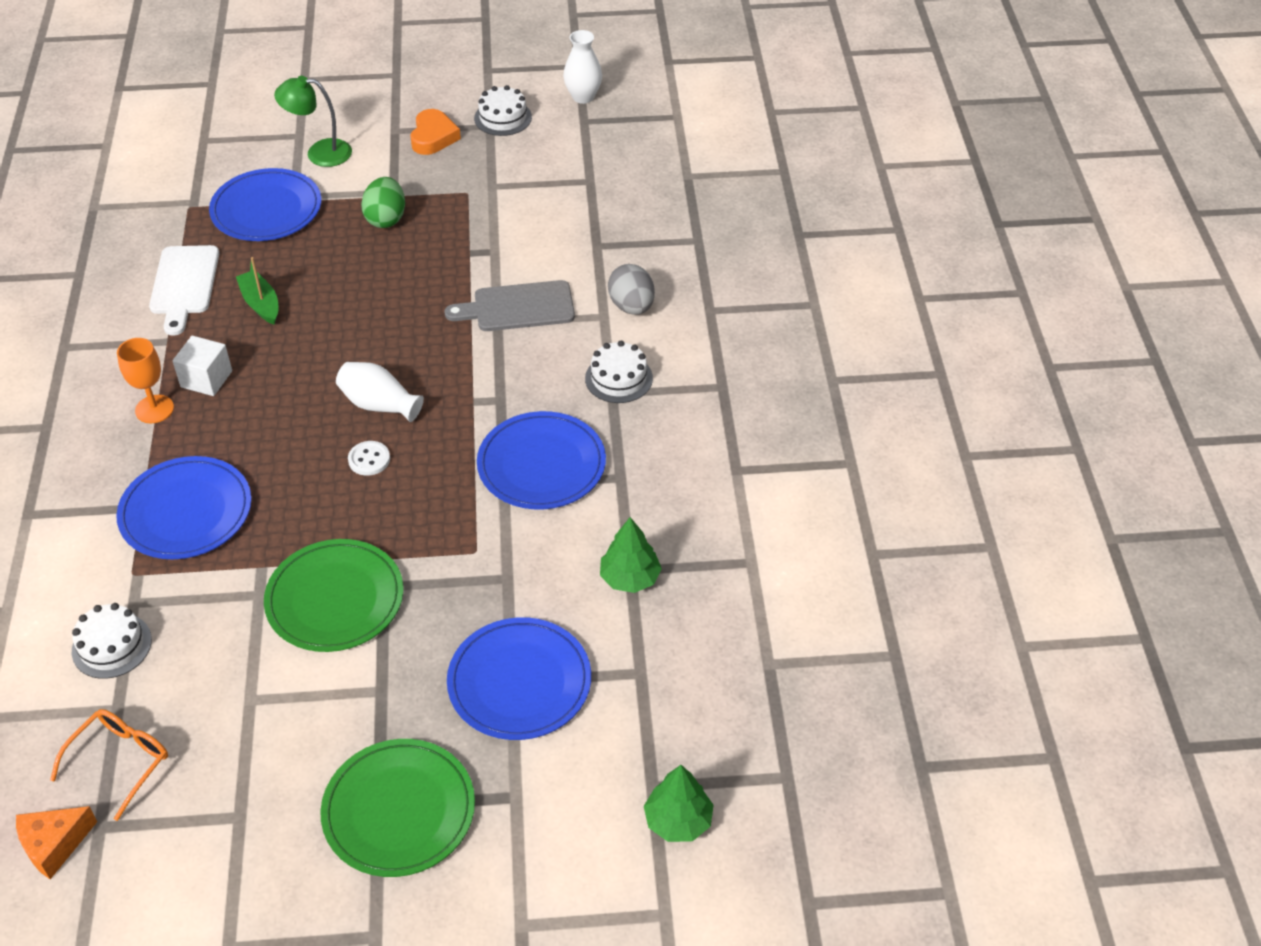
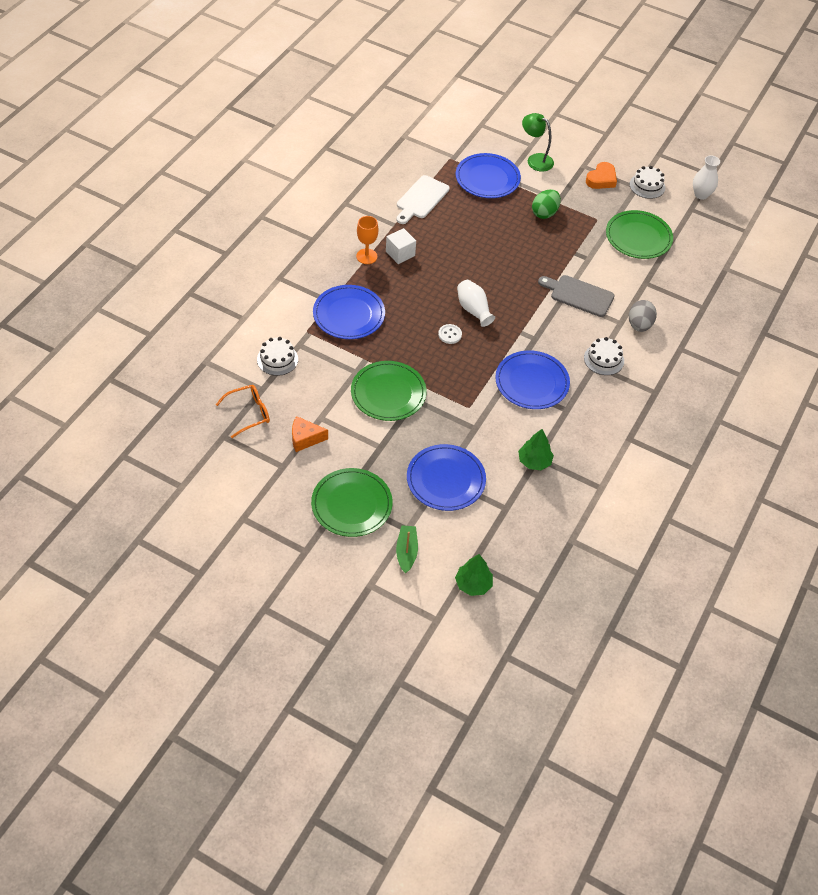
camera: 30 degrees right, 5 degrees up
orange cheese [16,806,97,879] -> orange cheese moved to [292,416,328,452]
green boat [236,257,279,325] -> green boat moved to [396,525,418,574]
none -> green plate [606,210,673,259]

